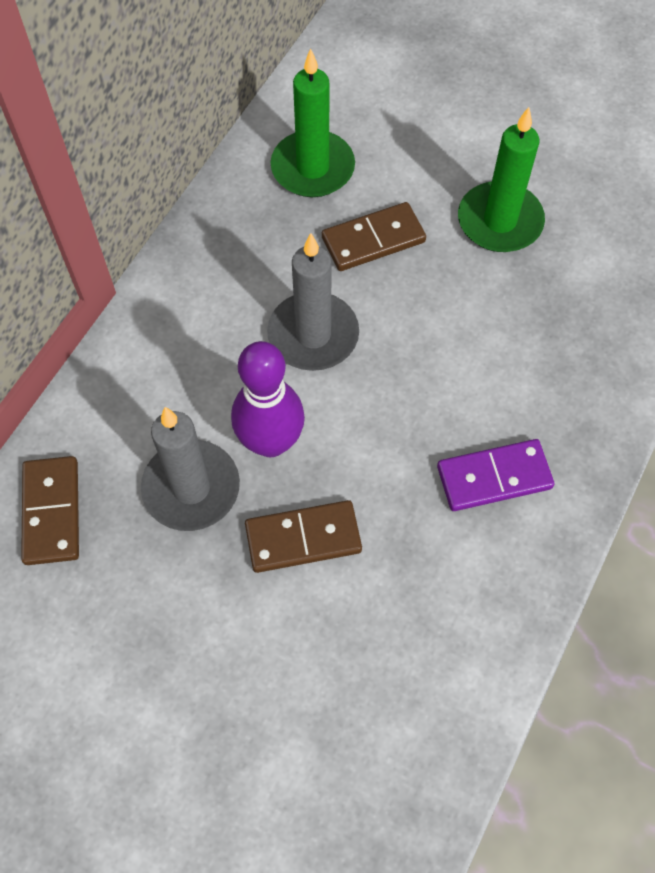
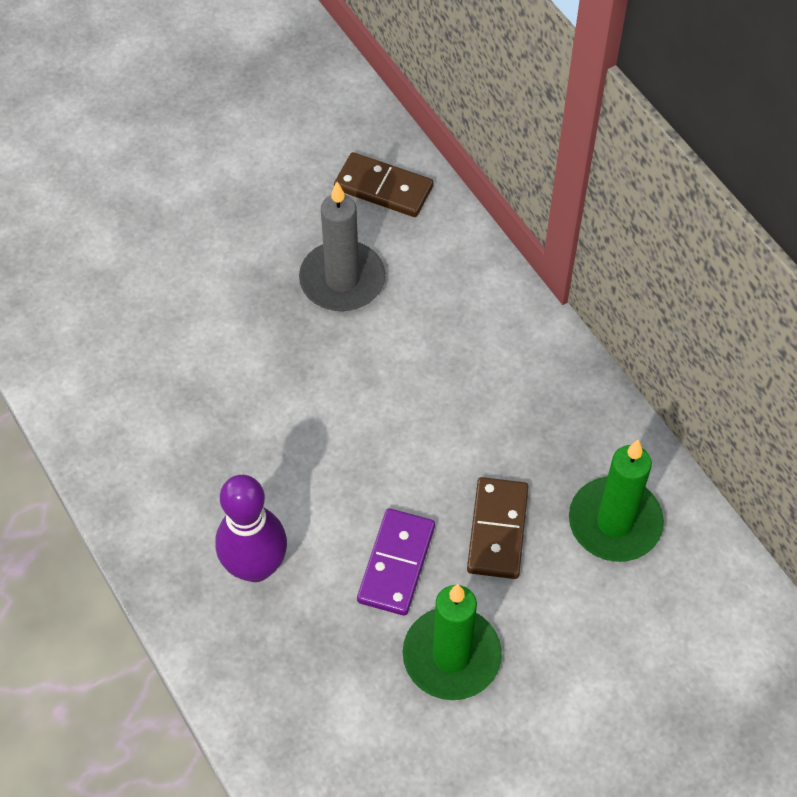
camera: 120 degrees right, 5 degrees down
purple bowling pin [231,341,305,457] -> purple bowling pin moved to [215,475,287,582]
brown domino [245,500,362,573] -> none
grey candle [267,233,359,371] -> none
purple domino [437,439,555,511] -> purple domino moved to [357,508,435,616]

